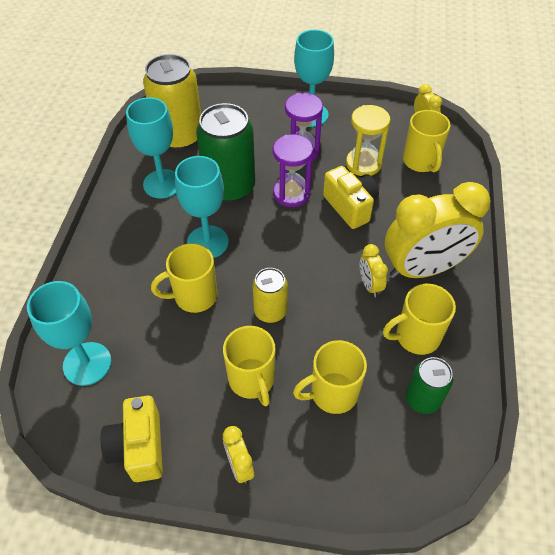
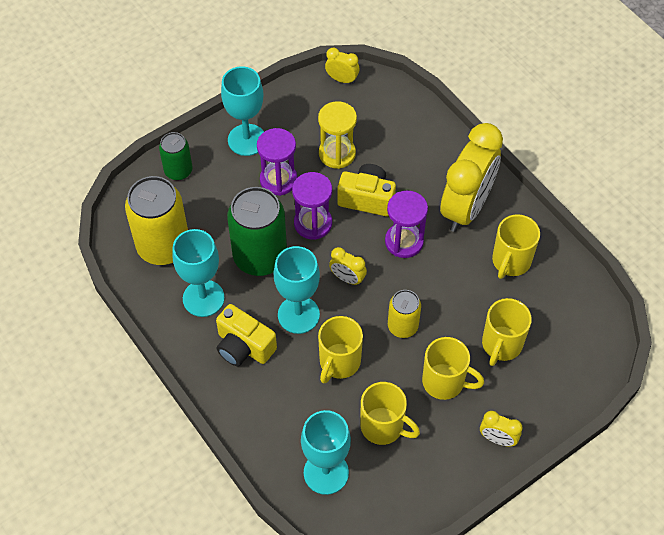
camera: 45 degrees left, 5 degrees up
yellow camera [101,396,163,482] -> yellow camera moved to [216,304,277,367]
yellow clock [360,244,388,297] -> yellow clock moved to [329,247,367,285]
yellow mug [403,110,450,172] -> yellow mug moved to [360,382,420,445]
green can [406,357,453,414] -> green can moved to [159,132,192,181]
none -> purple hourglass [385,190,428,258]

